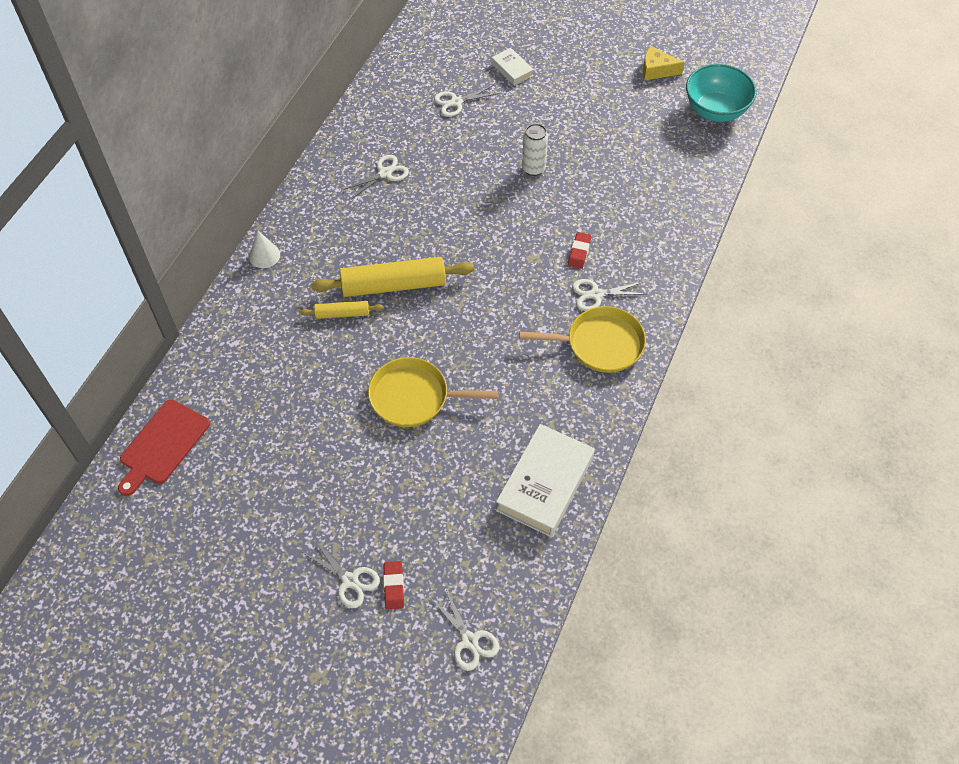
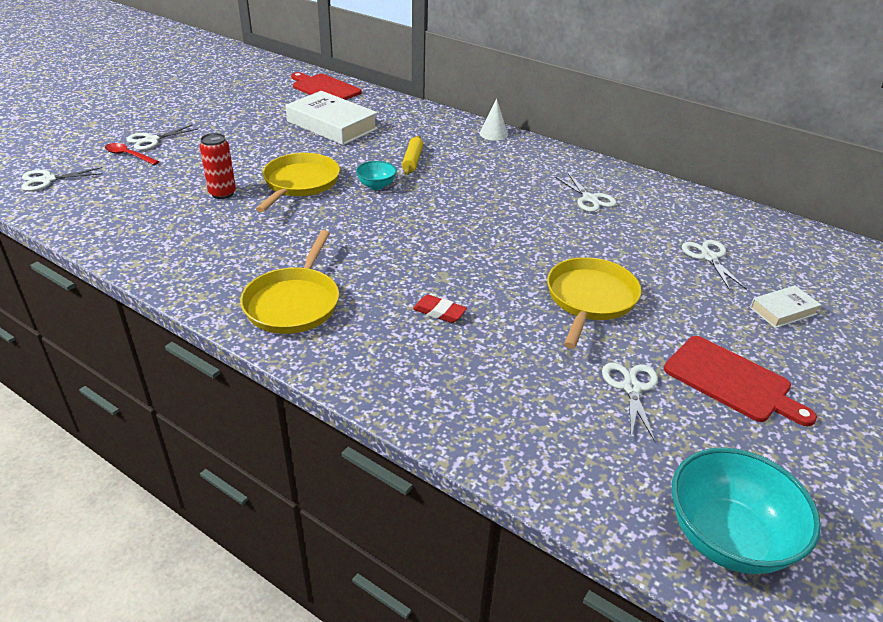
camera: 100 degrees right, 20 degrees down
yellow rolling pin [311,257,474,297] -> none
red eraser [383,561,404,609] -> red spoon [105,143,159,165]
white book [496,424,595,537] -> white book moved to [285,91,378,145]
white can [522,124,548,176] -> yellow pan [547,257,641,349]
white scissors [572,279,644,311] -> white scissors moved to [602,363,658,442]
yellow cheese [643,46,684,80] -> none
none -> red can [199,133,236,199]
none -> turquoise bowl [356,161,397,190]
none -> red cutting board [664,336,817,426]

